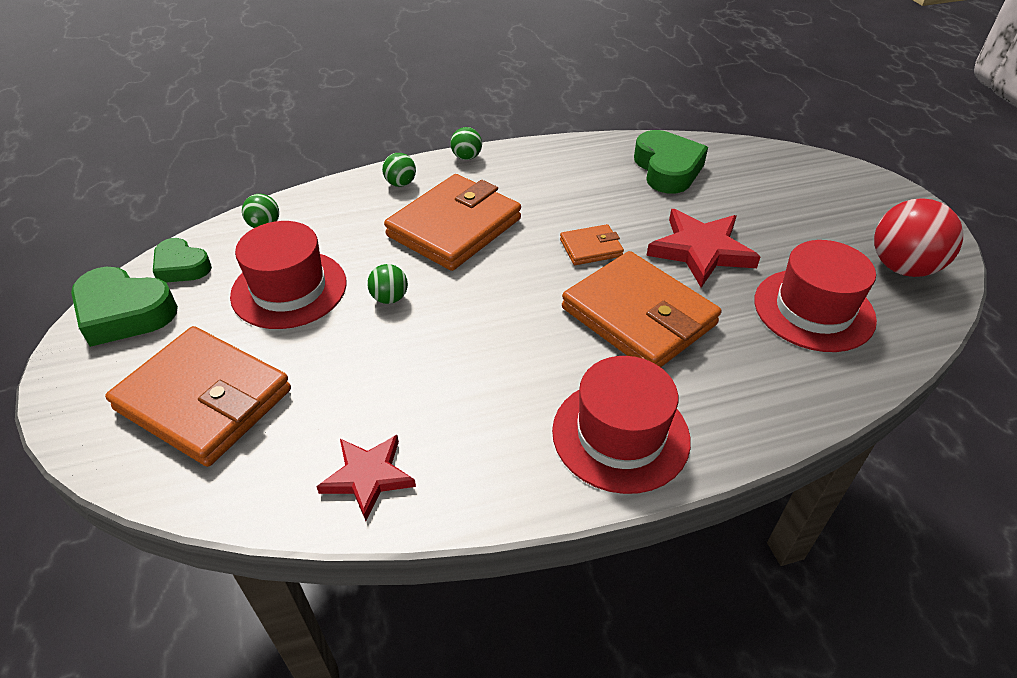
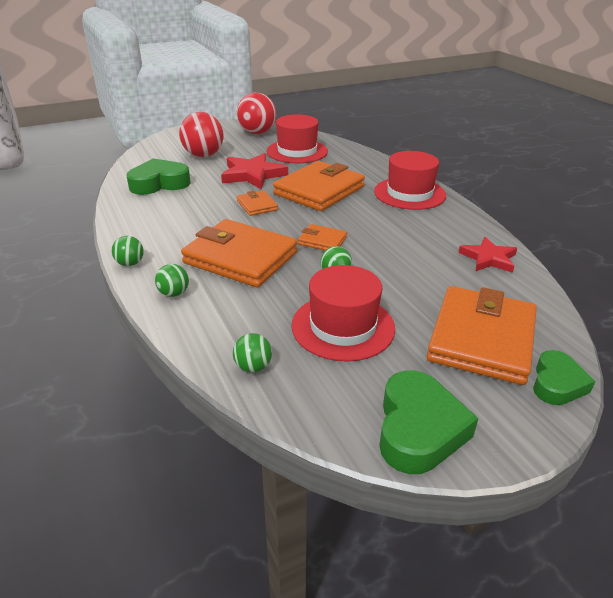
camera: 100 degrees left, 10 degrees down
green heart [153,238,212,283] -> green heart moved to [533,350,596,405]
none -> red ball [179,112,224,157]
none -> orange wallet [298,224,347,251]

